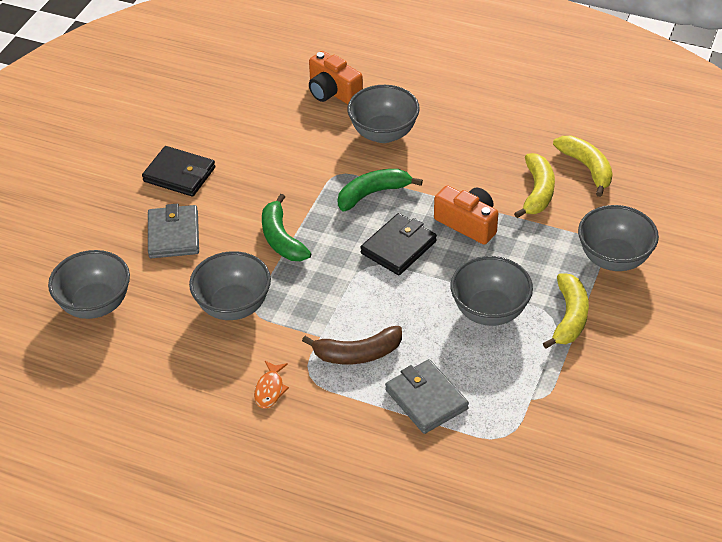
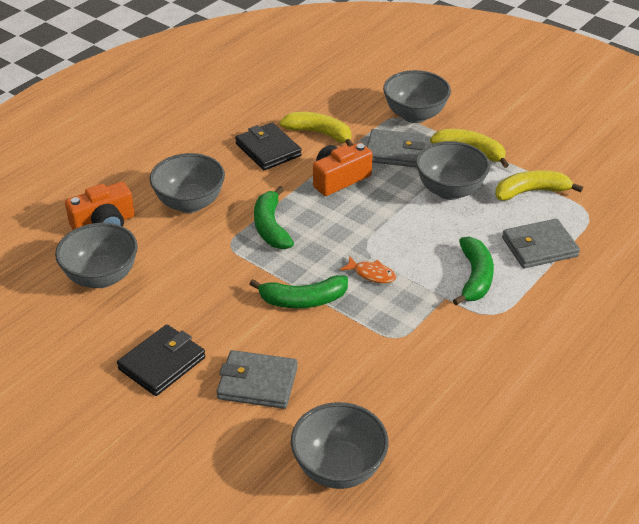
camera: 75 degrees left, 5 degrees down
grey bowl [189,251,271,320] -> grey bowl moved to [55,223,138,288]
orange fish [254,361,289,408] -> orange fish moved to [340,256,396,283]
brown banana [302,326,402,364] -> green banana [453,237,494,306]
black wallet [360,213,437,275] -> black wallet moved to [235,123,302,170]
yellow banana [553,136,613,197] -> yellow banana moved to [495,170,583,201]
none -> grey wallet [367,129,426,168]

